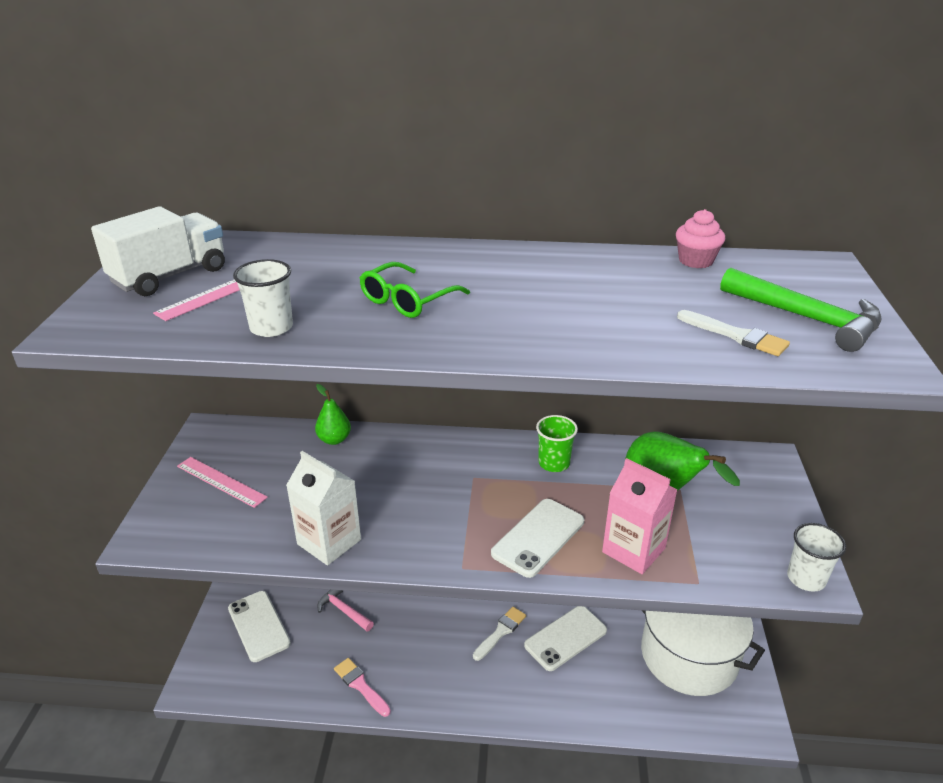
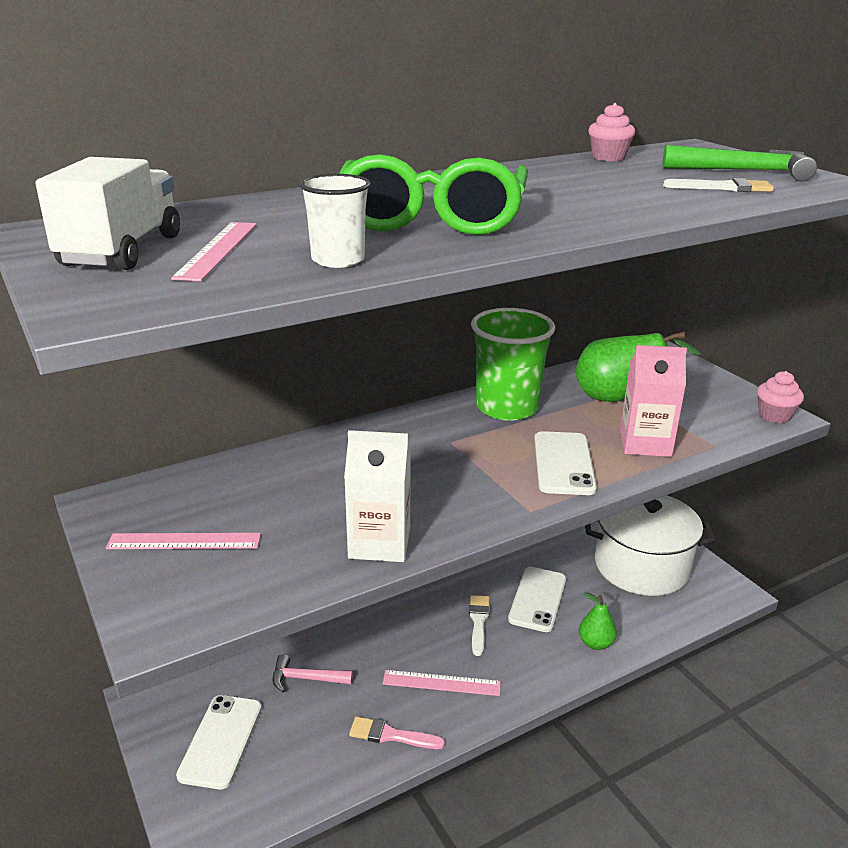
camera: 35 degrees left, 5 degrees down
white phone [228,591,291,662] -> white phone turned 75 degrees clockwise [176,695,262,789]
green pear [315,384,351,445] -> green pear moved to [579,592,617,650]
green glasses [360,262,470,318] -> green glasses [339,154,528,235], size x1.83
green cup [536,415,578,472] -> green cup [471,308,555,421], size x1.87
white cup [787,523,846,592] -> pink cupcake [757,371,804,423]
none -> pink ruler [383,670,501,696]

